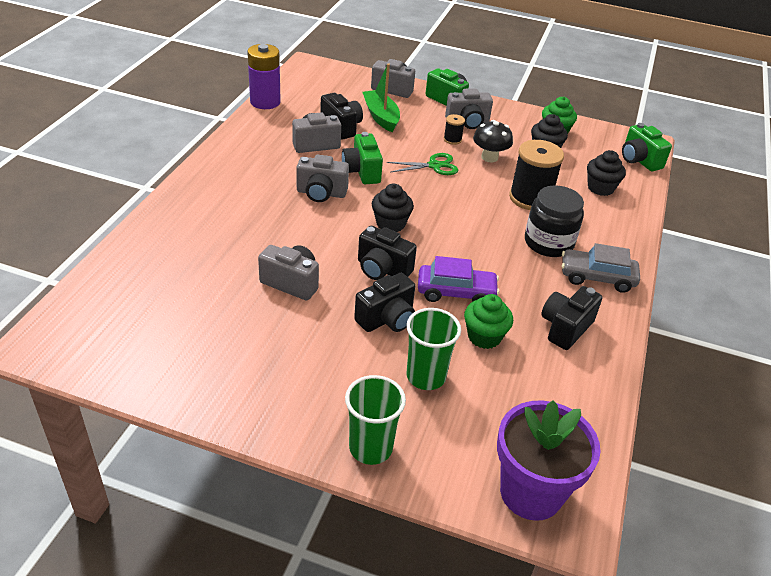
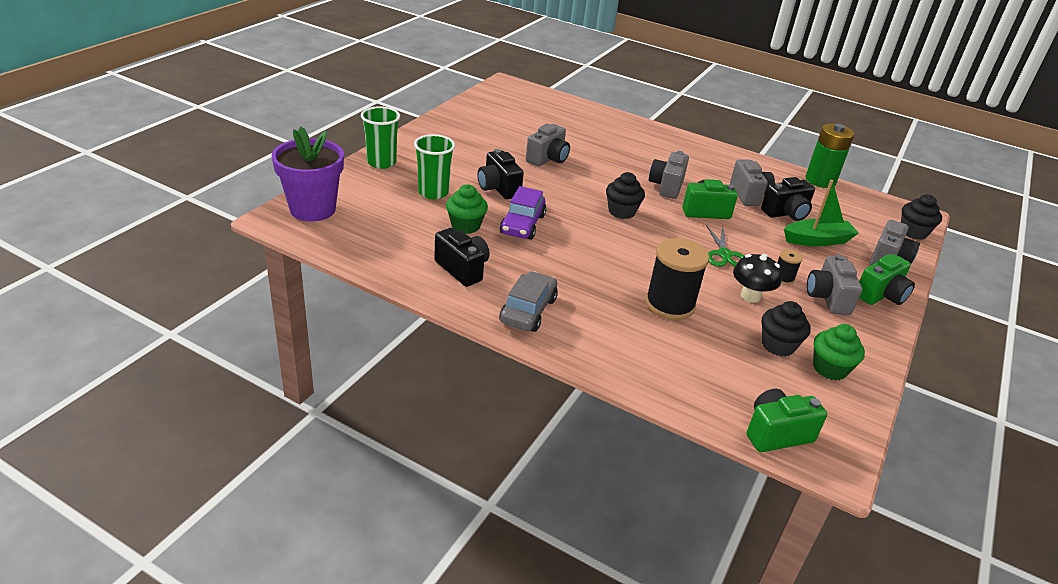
camera: 100 degrees right, 5 degrees down
purple battery [247,44,281,109] -> green battery [806,123,854,188]
black camera [358,226,417,280] -> none
black jar [525,185,584,257] -> none
black cupcake [587,150,626,196] -> black cupcake moved to [901,194,942,240]

